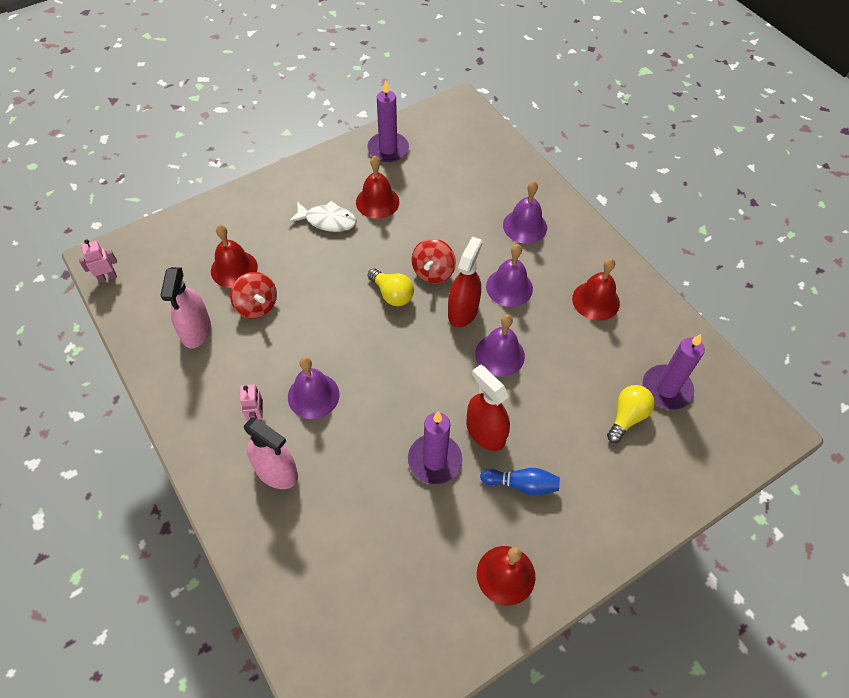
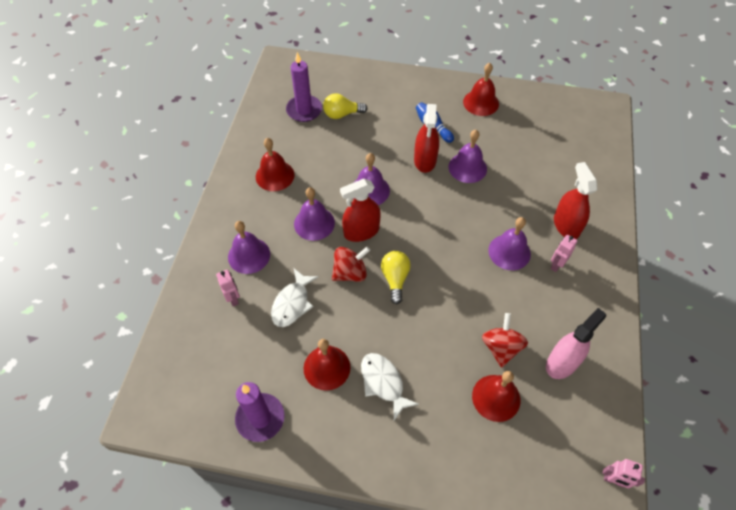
camera: 135 degrees left, 0 degrees up
pink spray bottle [244,418,298,489] -> red spray bottle [554,162,597,239]
purple candle [408,412,462,484] -> purple bell [449,130,487,183]
none -> pink robot [216,270,240,306]
none -> white fish [271,268,319,327]

